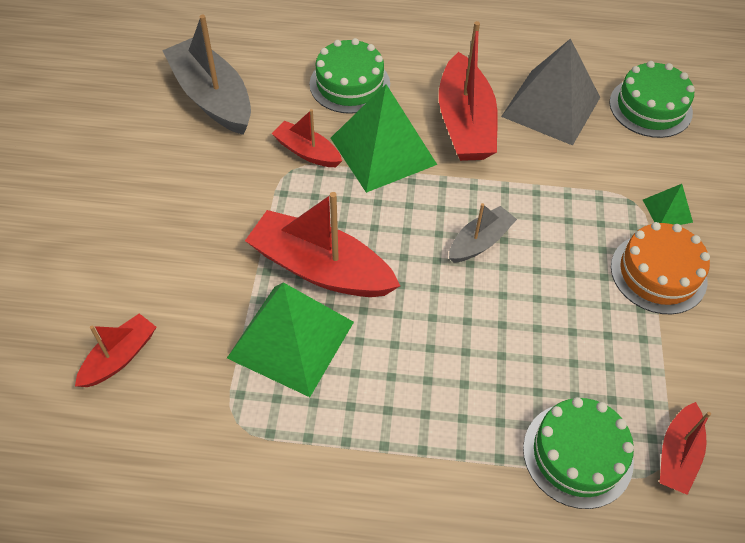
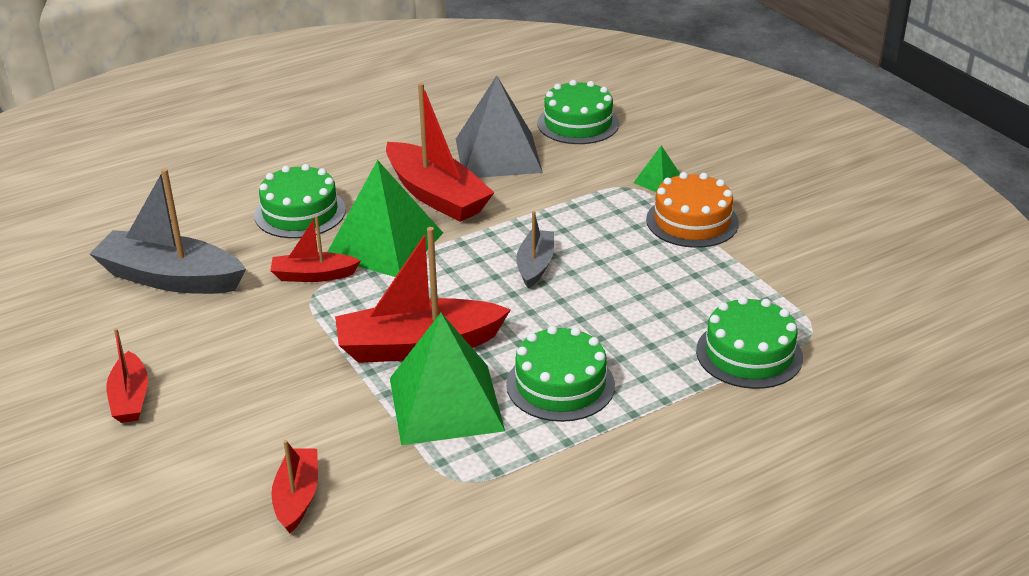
camera: 35 degrees left, 20 degrees down
red boat [660,402,711,495] -> red boat moved to [106,328,148,423]
none -> green cake [506,326,615,422]

